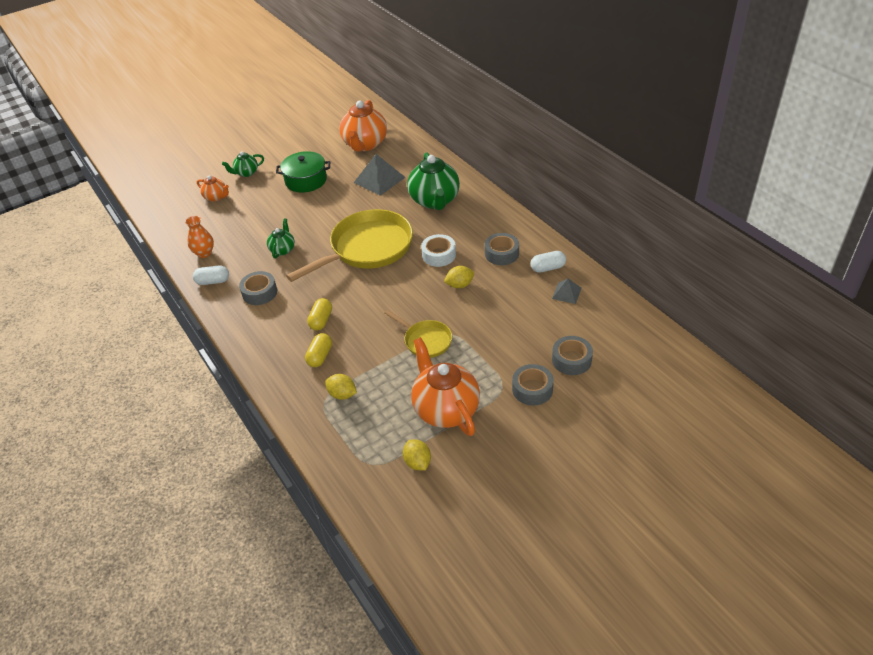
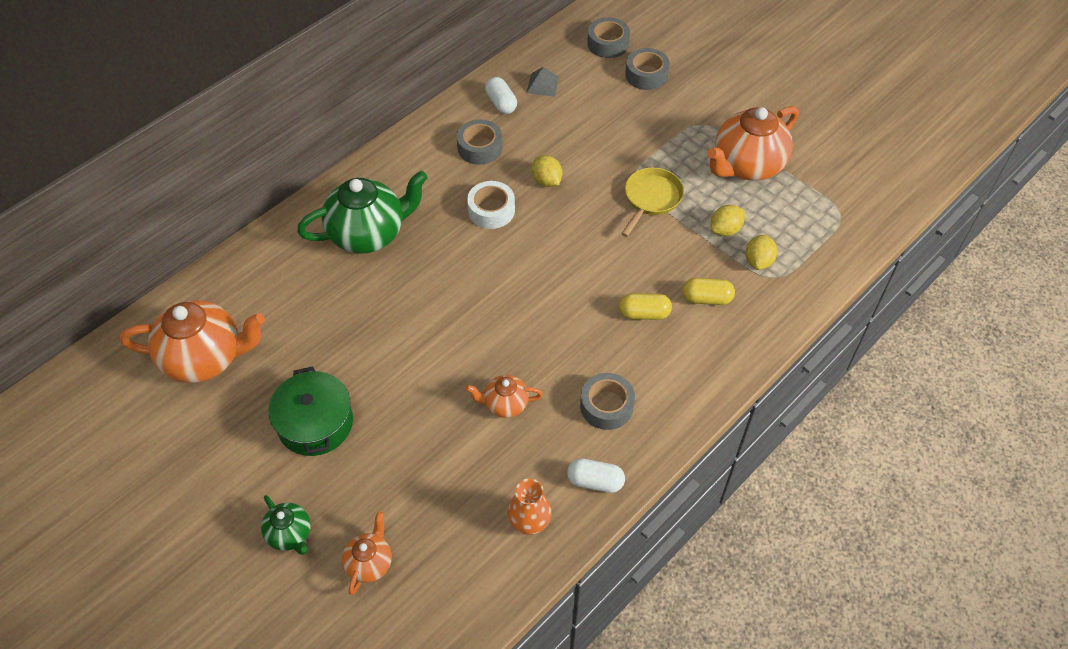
camera: 105 degrees left, 10 degrees up
white capsule [193,265,229,285] -> white capsule turned 60 degrees counterclockwise [567,458,625,493]
green teapot [267,219,295,258] -> orange teapot [466,375,543,418]
yellow pan [286,209,413,282] -> none
grey pyramid [354,154,406,196] -> none
yellow lemon [403,439,431,470] -> yellow lemon moved to [711,205,745,236]
grey tape [512,364,554,406] -> grey tape moved to [587,17,630,58]

